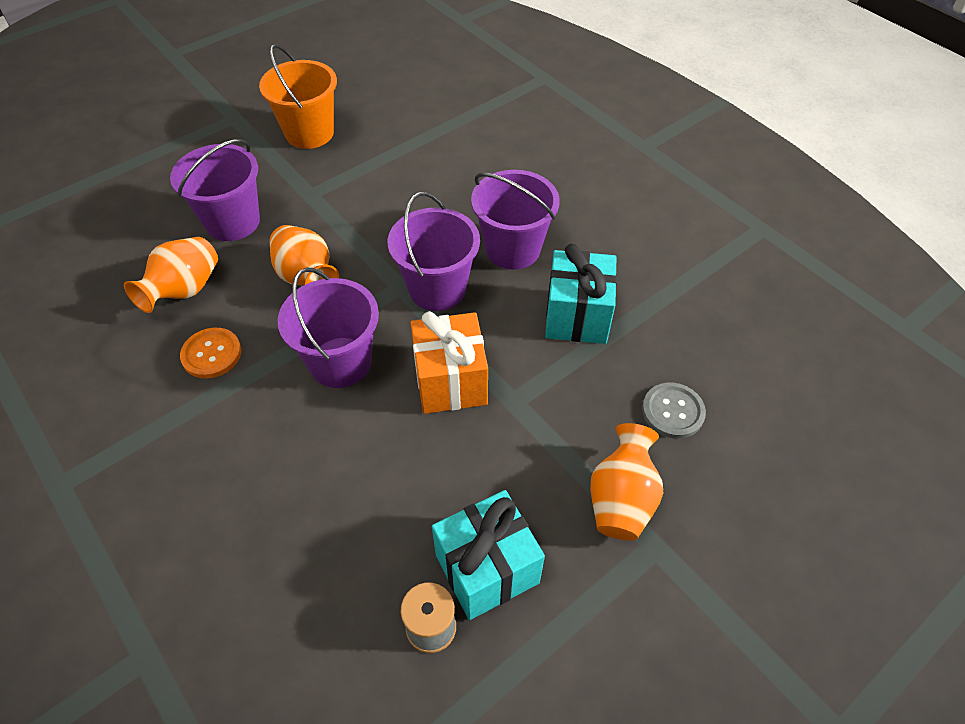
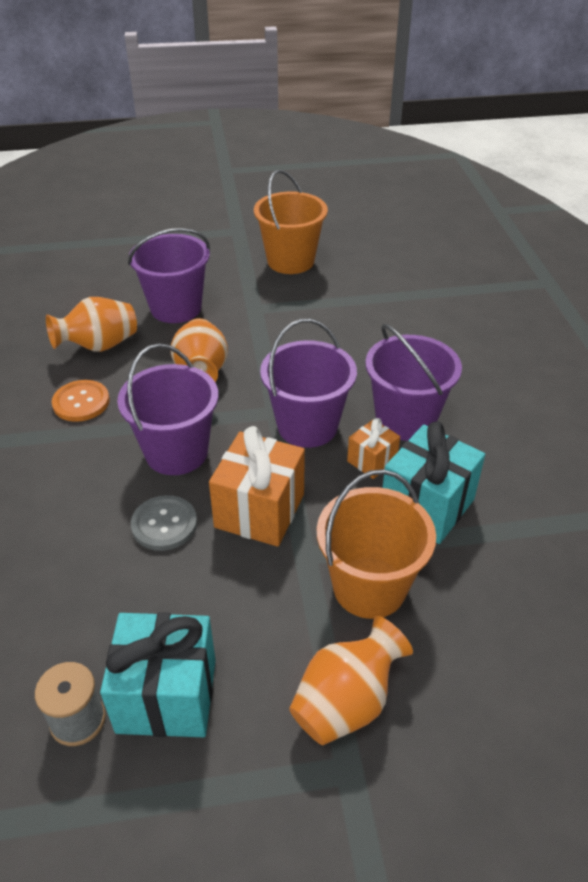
camera: 30 degrees right, 10 degrees down
grey button [642,383,706,439] -> grey button moved to [131,495,197,551]
none -> orange bucket [317,469,436,619]
none -> orange gift [347,418,400,479]

